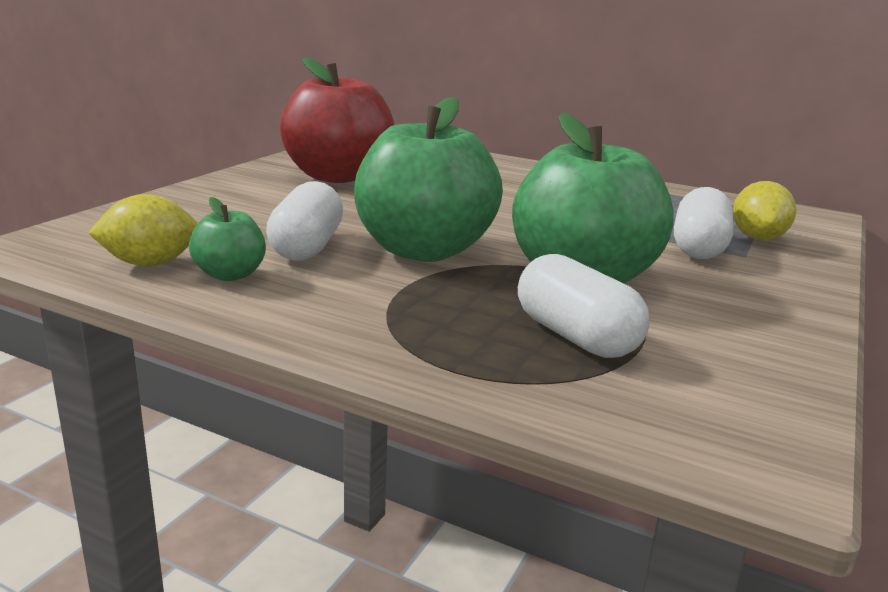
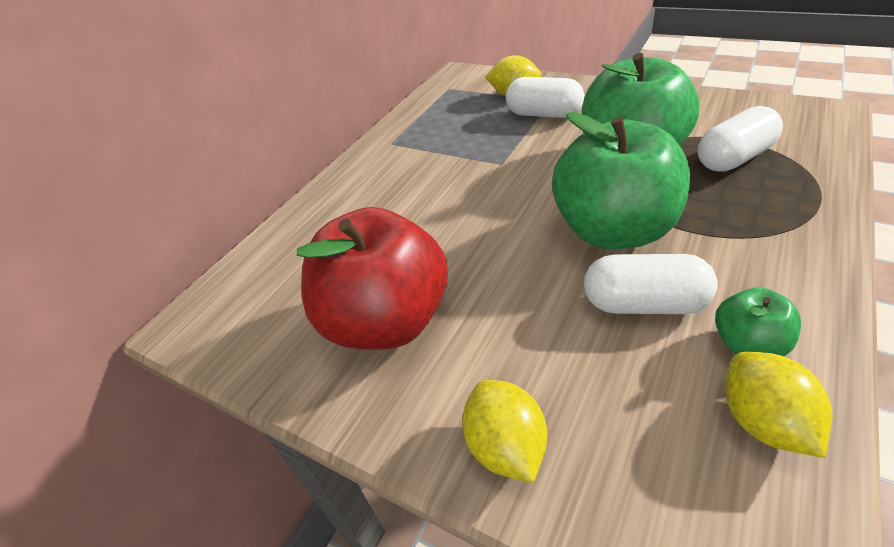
camera: 80 degrees left, 20 degrees up
none -> yellow lemon [462,380,547,483]

